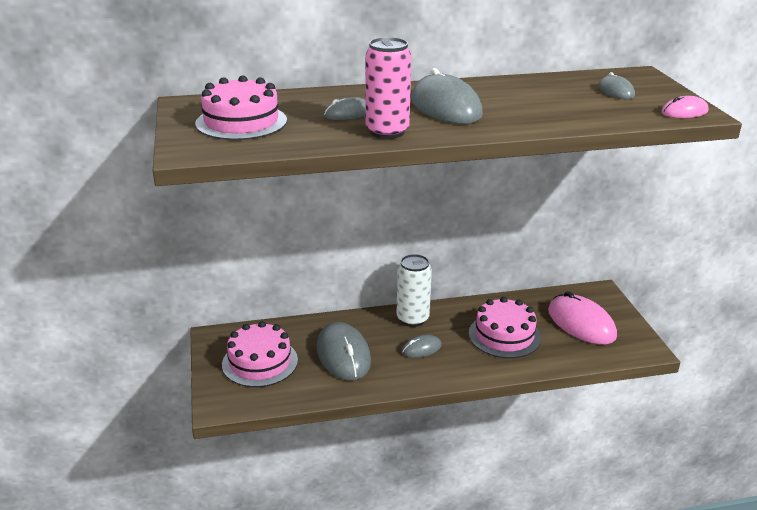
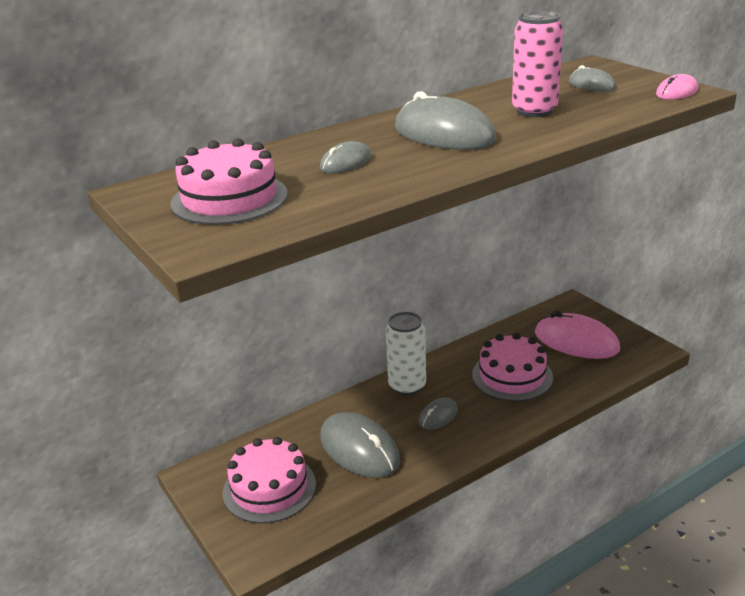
camera: 20 degrees left, 0 degrees up
pink can [365,37,411,139] -> pink can moved to [512,11,563,117]

